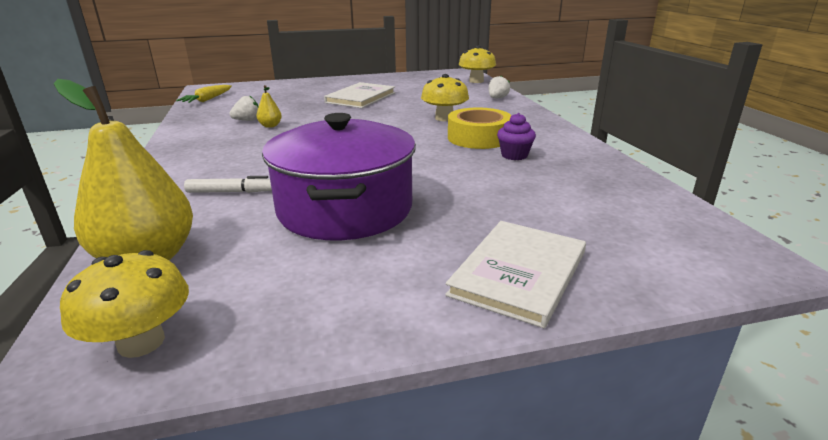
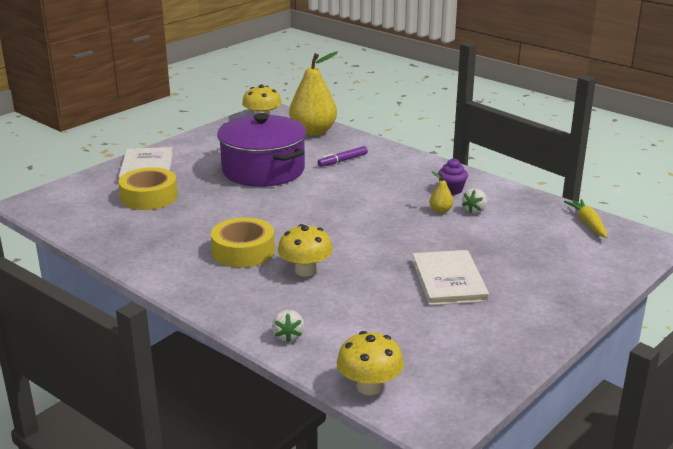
camera: 145 degrees right, 0 degrees up
white marker [184,176,272,193] -> purple marker [317,146,368,167]
purple cupcake [497,113,536,160] -> purple cupcake moved to [438,158,468,195]
none -> yellow tape [119,167,178,210]

